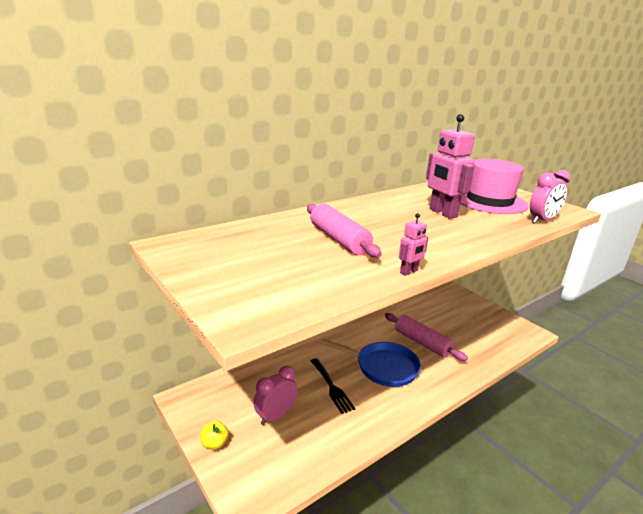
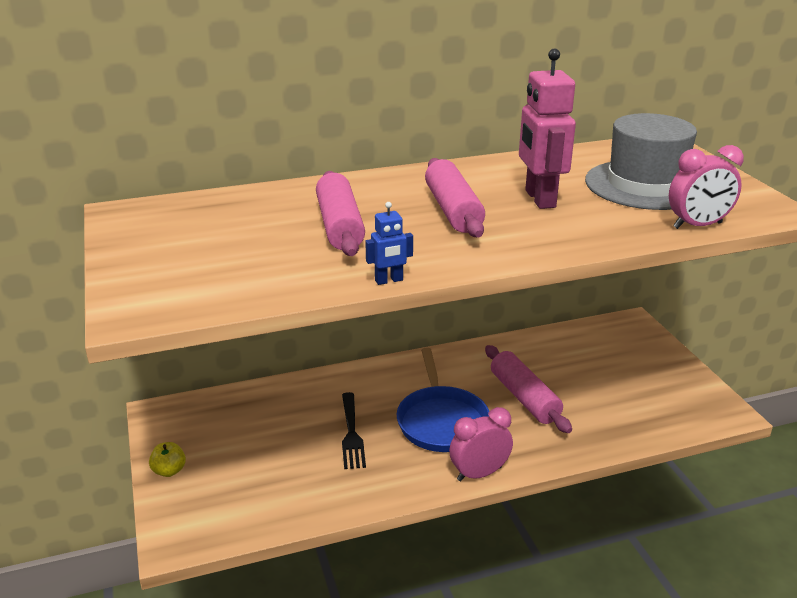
camera: 20 degrees right, 5 degrees up
pink clock [254,366,298,425] -> pink clock moved to [449,407,513,481]
blue pan [321,339,421,387] -> blue pan turned 45 degrees clockwise [397,348,489,452]
pink robot [399,213,428,276] -> blue robot [365,202,413,285]
pink hat [460,159,529,214] -> grey hat [585,113,697,210]
none -> pink rolling pin [425,158,485,237]

